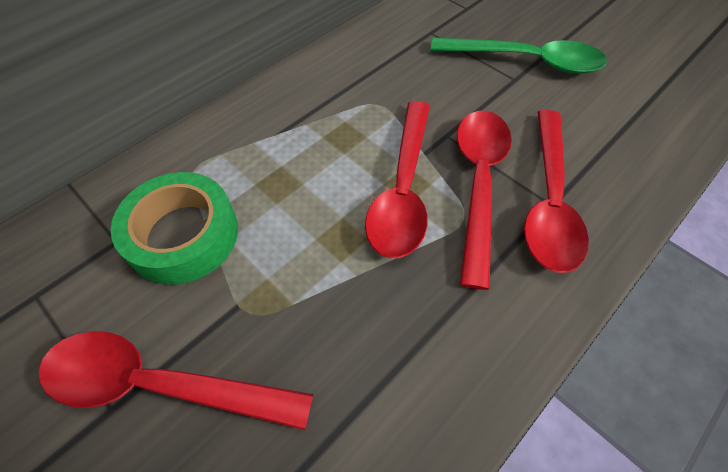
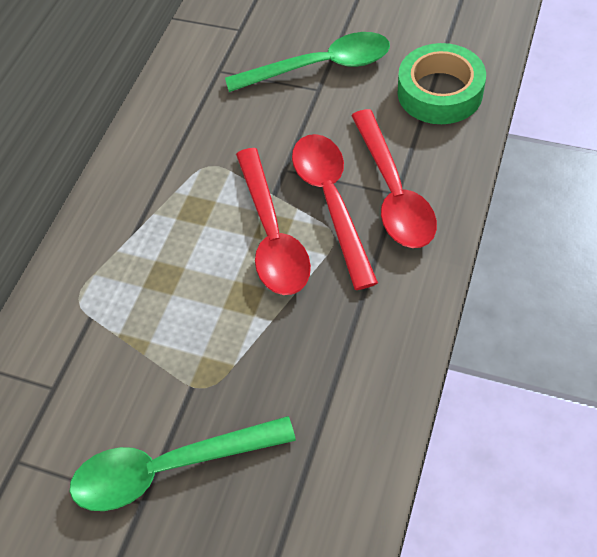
camera: 20 degrees left, 0 degrees up
red spoon [39,331,313,430] -> green spoon [70,416,296,511]
green tape [111,172,238,285] -> green tape moved to [398,43,486,124]

